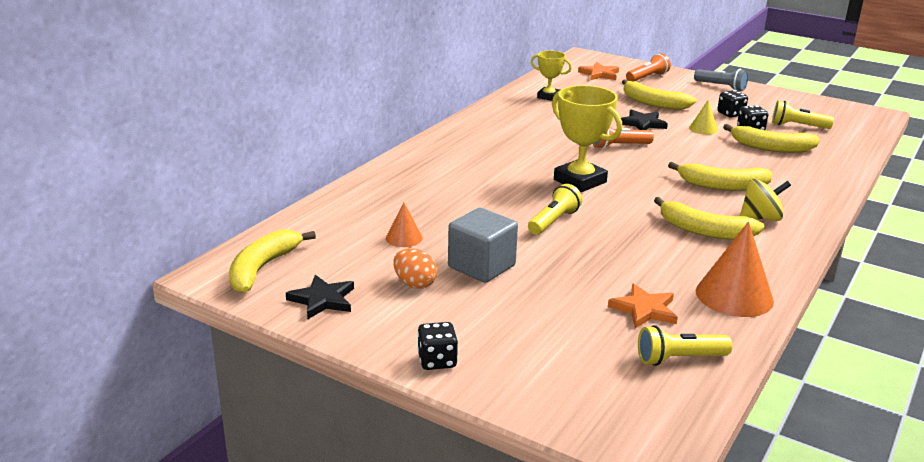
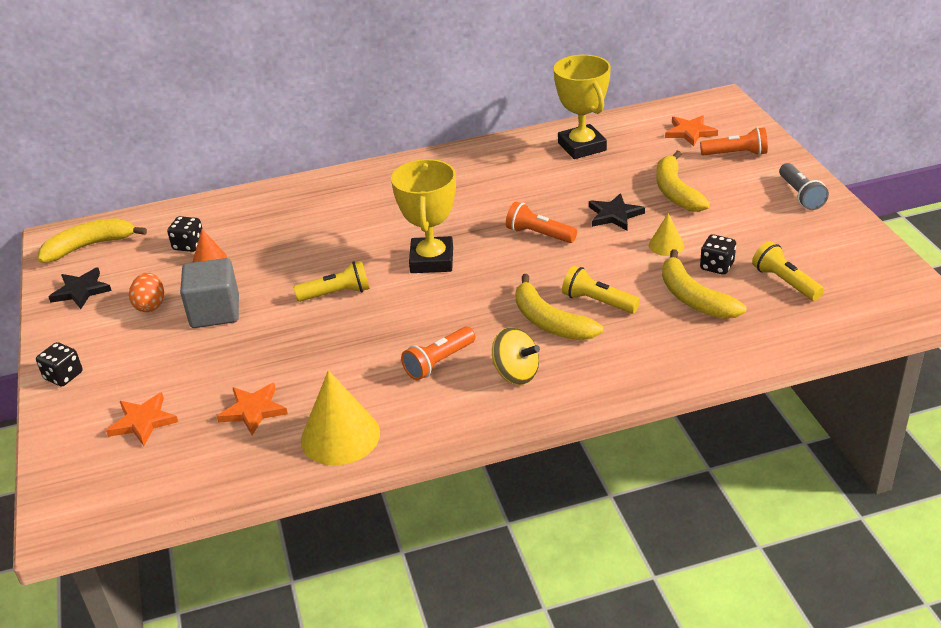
camera: 45 degrees right, 10 degrees up
yellow trophy [531,51,572,101] -> yellow trophy [554,55,611,159], size x1.70
yellow flashlight [638,325,732,366] -> yellow flashlight moved to [562,266,640,314]
yellow banana [654,197,764,240] -> orange flashlight [401,326,476,380]
orange cone [696,222,774,317] -> yellow cone [301,370,380,465]
black dice [717,90,748,118] -> black dice moved to [167,216,203,252]
none -> orange star [106,392,178,446]

